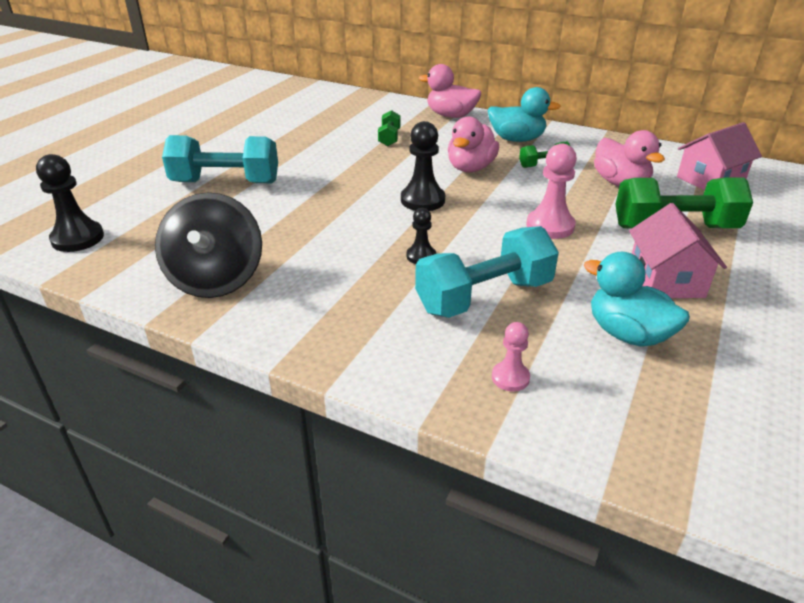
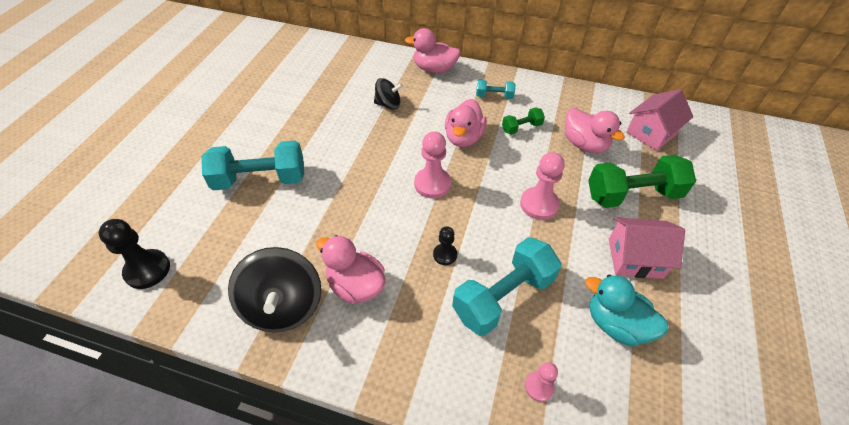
camera: 10 degrees left, 15 degrees up
green dumbbell [378,110,401,146] -> black spinning top [374,78,403,110]
black pawn [401,121,445,211] -> pink pawn [414,131,451,198]
turquoise duck [488,87,561,142] -> turquoise dumbbell [476,79,515,99]
pink house [629,203,727,298] -> pink house turned 75 degrees counterclockwise [609,217,685,279]
none -> pink duck [316,235,386,304]

